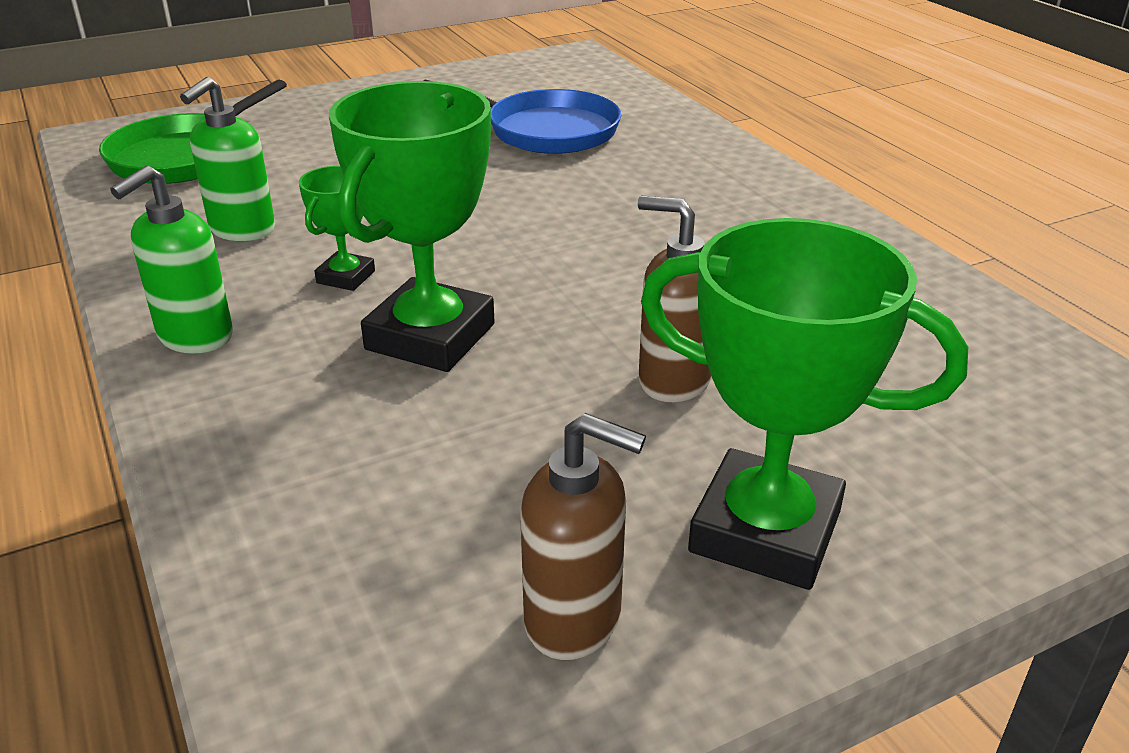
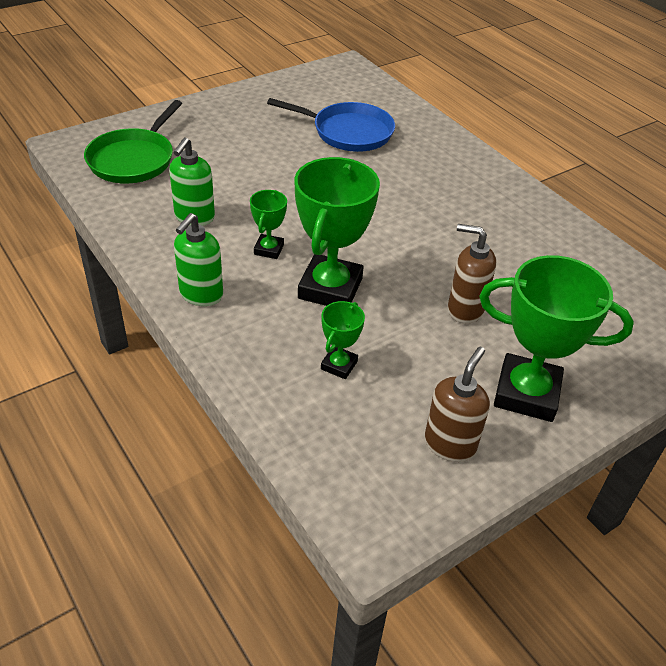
camera: 10 degrees left, 10 degrees up
brown soap dispenser [520,413,646,660] -> brown soap dispenser turned 75 degrees counterclockwise [425,347,490,462]
none -> green trophy [321,301,365,379]

